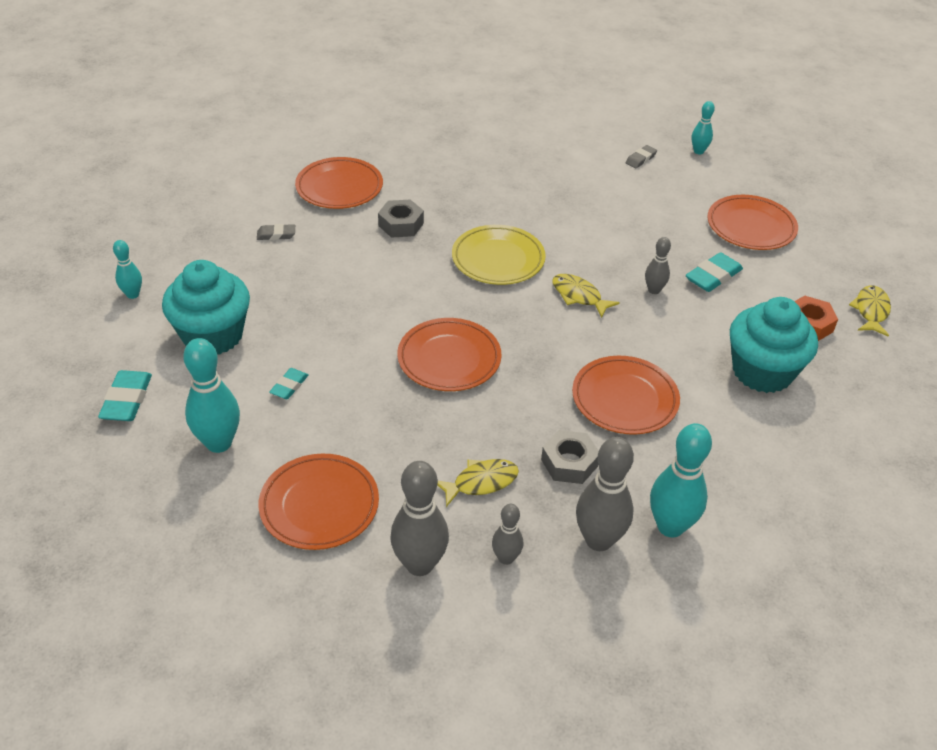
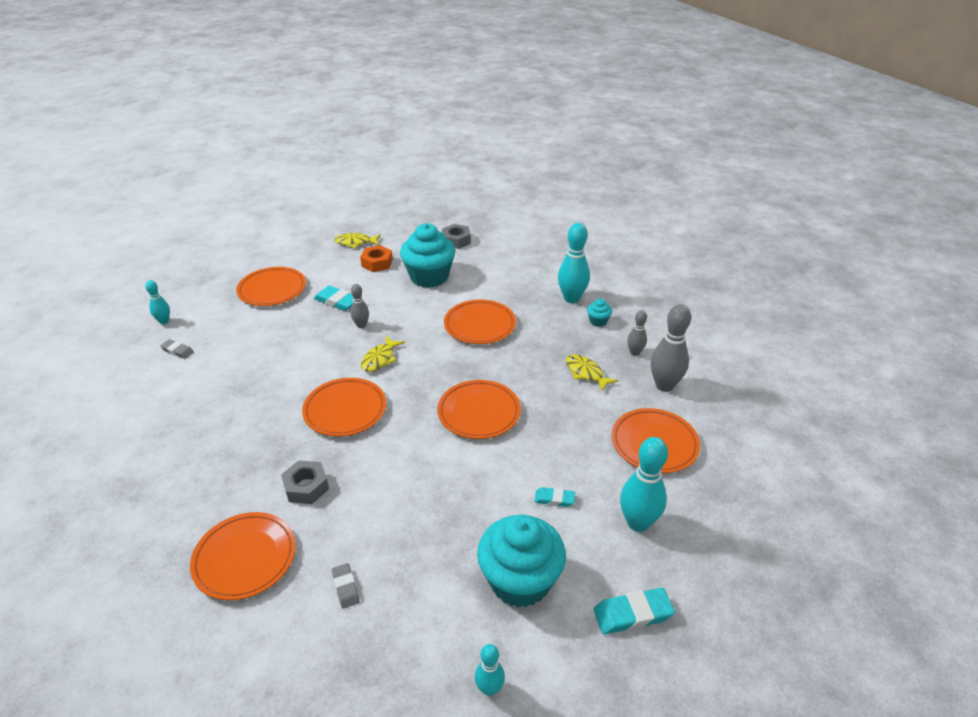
camera: 105 degrees left, 5 degrees down
yellow plate [452,225,546,285] -> orange plate [302,378,386,436]
grey nut [541,430,599,484] -> grey nut moved to [442,224,471,249]
grey bowling pin [576,437,634,551] -> turquoise cupcake [587,298,612,327]

